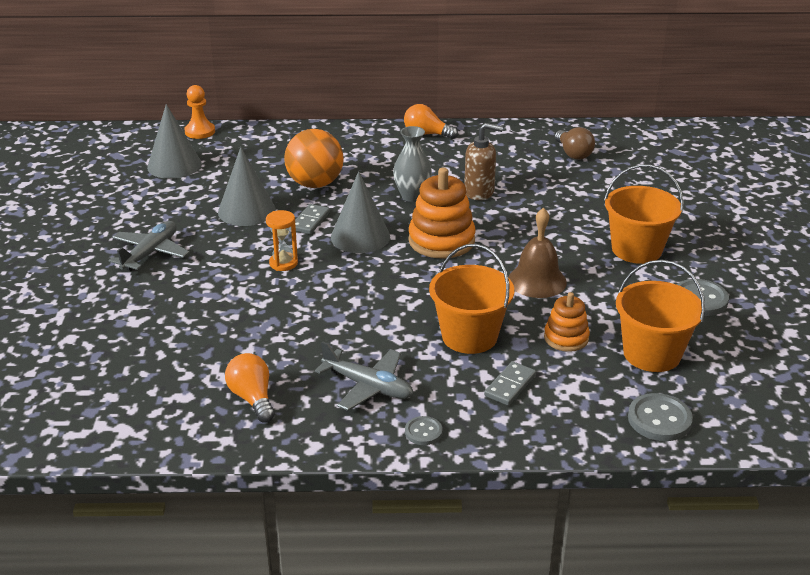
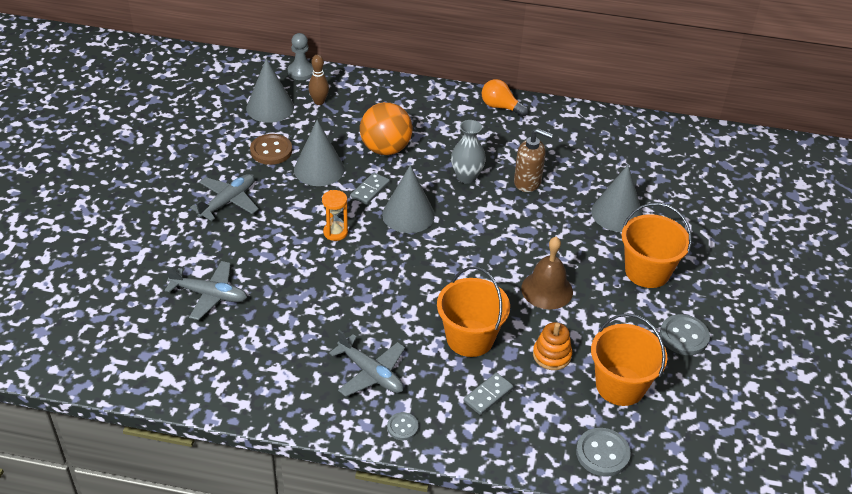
camera: 10 degrees right, 10 degrees up
orange pawn [185,85,215,139] -> grey pawn [288,33,313,80]
orange light bulb [225,353,275,422] -> none
orange stacking toy [408,168,476,259] -> none
brown light bulb [555,127,595,160] -> none
none -> grey plane [165,261,247,320]
none -> brown button [250,134,292,165]
none -> brown bowling pin [308,54,329,105]
none -> grey cone [591,165,643,232]

